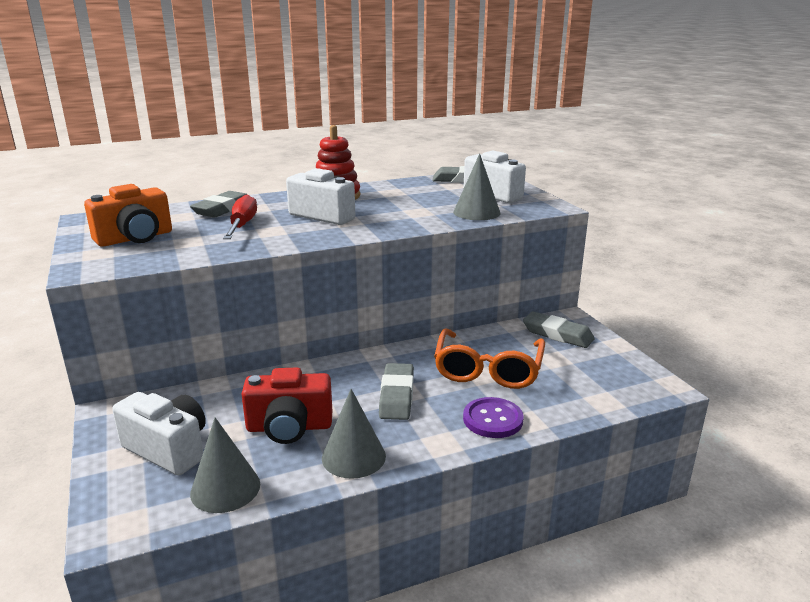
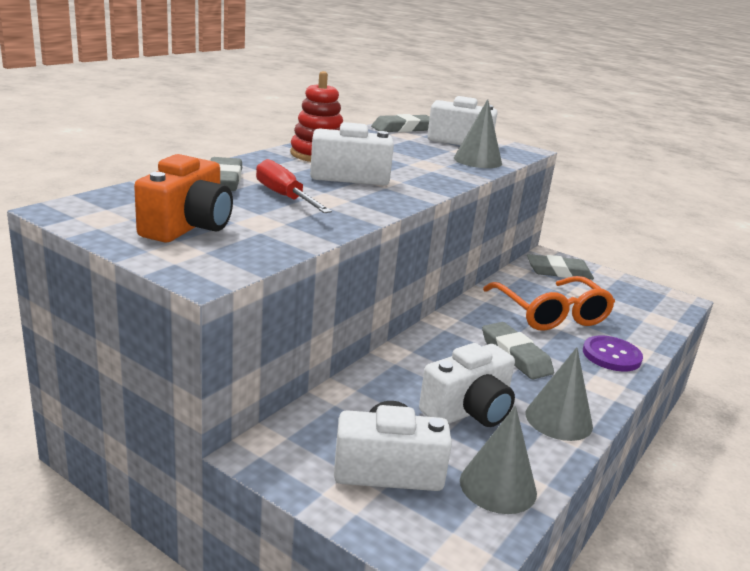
camera: 35 degrees left, 0 degrees up
red camera [242,367,332,444] -> white camera [419,343,515,427]

